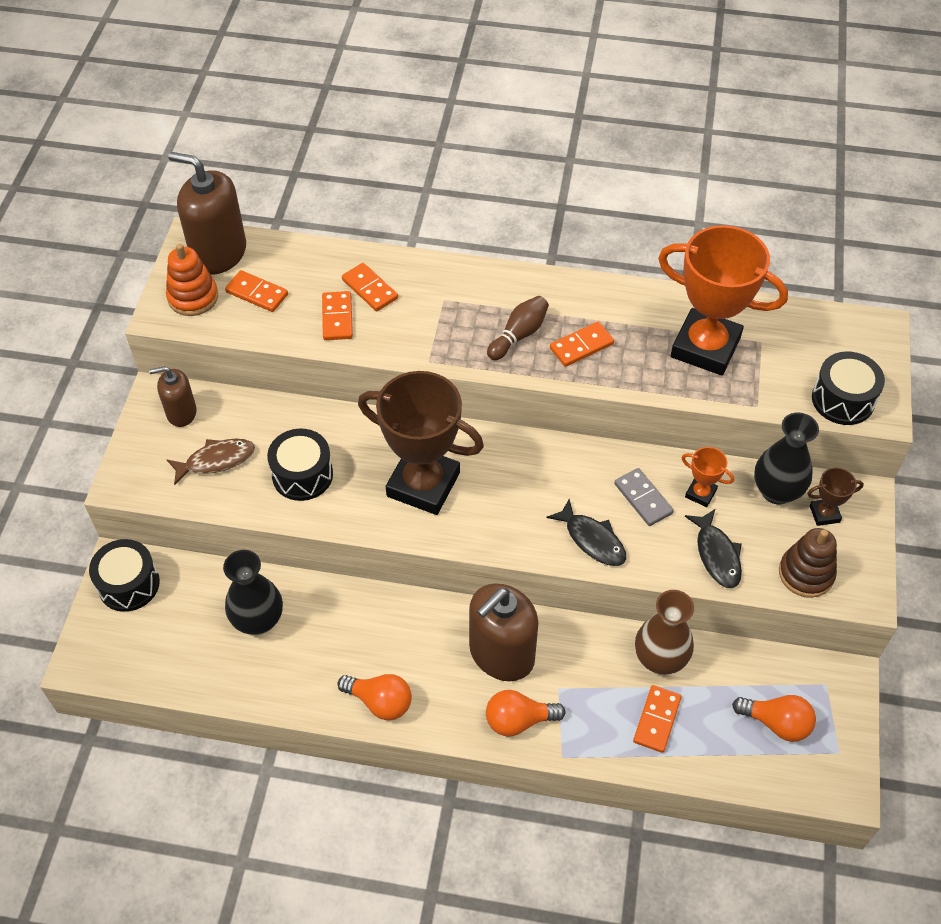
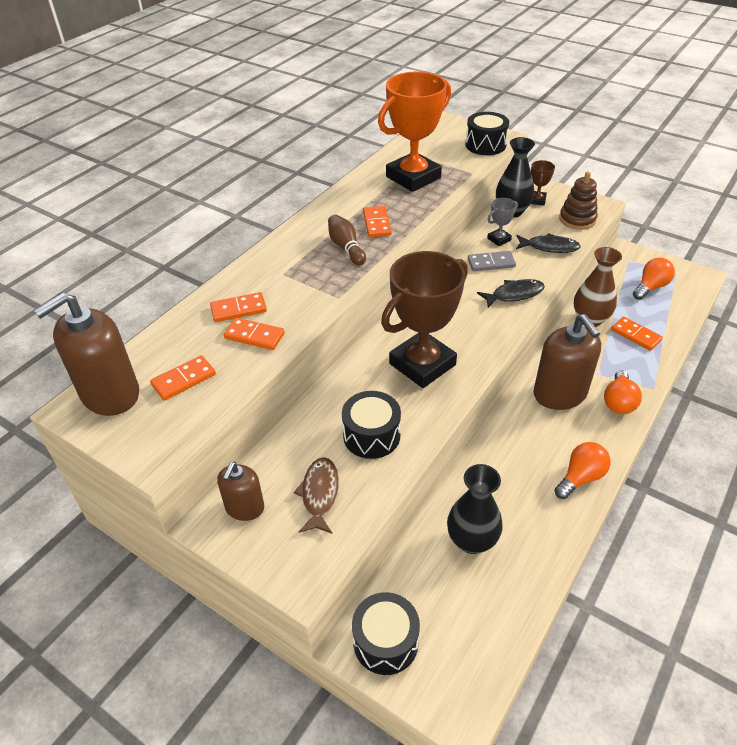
camera: 65 degrees left, 10 degrees down
orange stacking toy [166,244,218,316] -> none
orange trophy [682,447,734,507] -> grey trophy [487,198,518,246]

